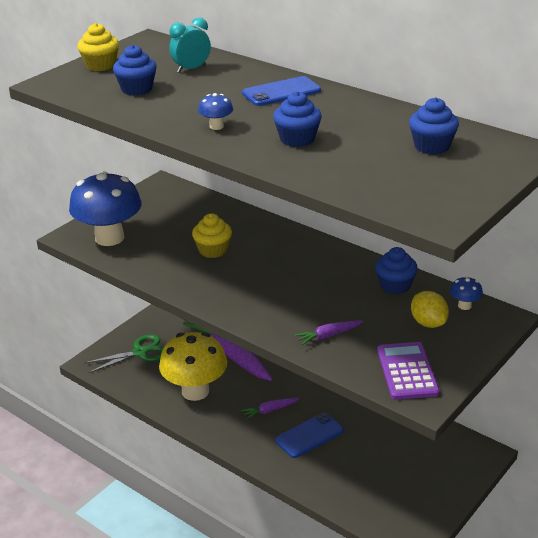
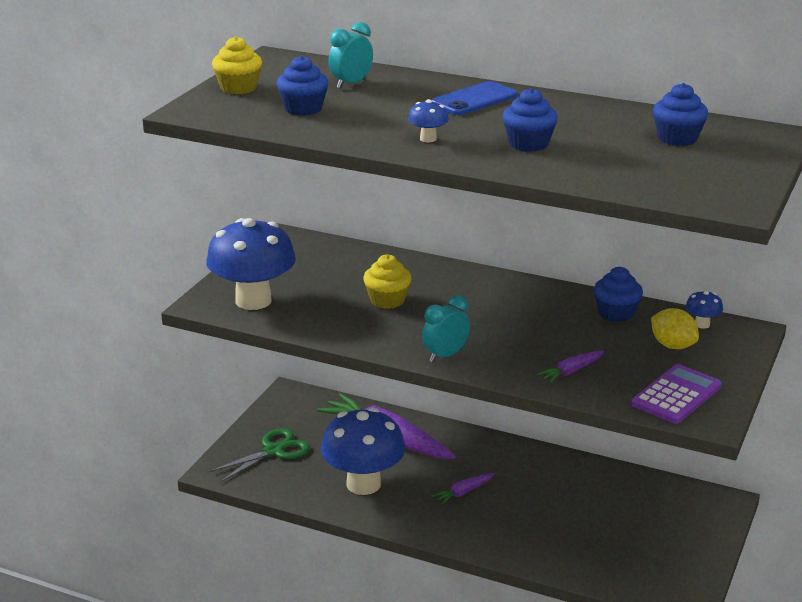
camera: 15 degrees left, 5 degrees down
yellow mushroom [159,332,227,401] -> blue mushroom [321,408,405,495]
blue phone [275,413,344,458] -> none
purple calculator [377,342,440,400] -> purple calculator turned 60 degrees clockwise [631,364,722,424]
none -> turquoise clock [422,295,470,362]

